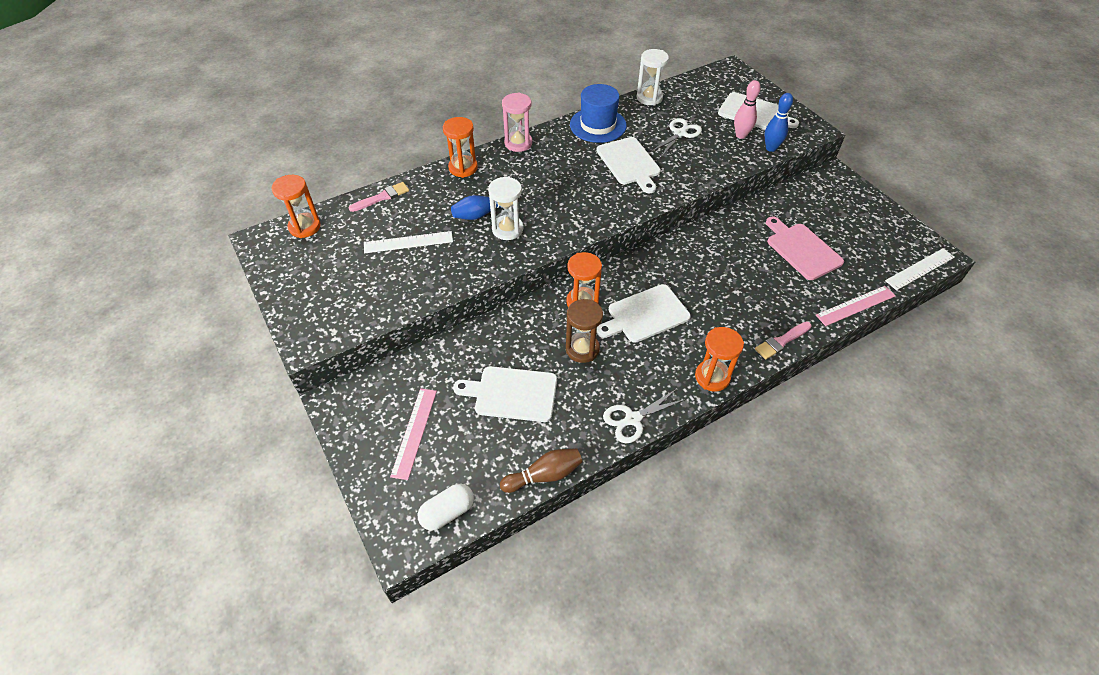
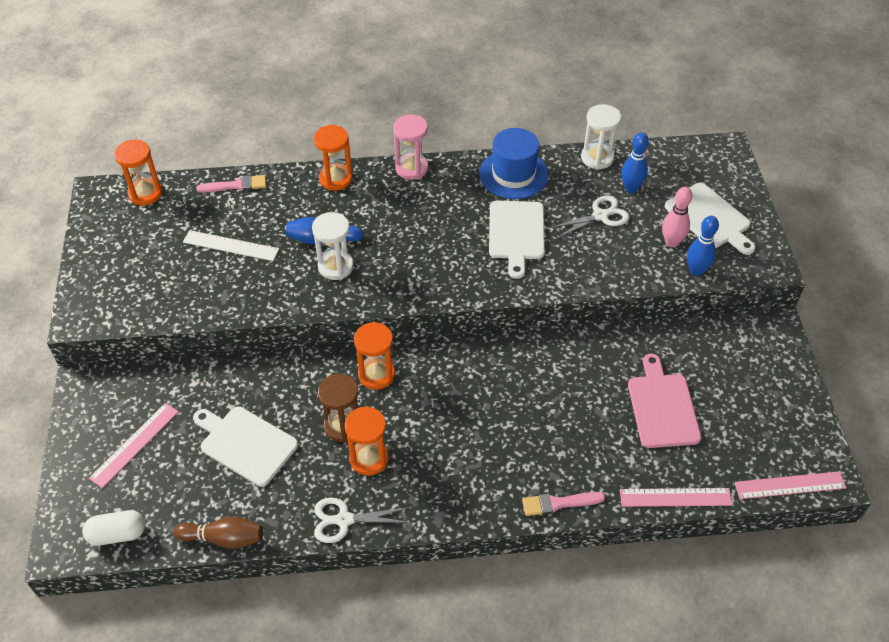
camera: 25 degrees right, 0 degrees up
white cutting board [596,284,691,343] -> none
orange hourglass [695,327,744,391] -> orange hourglass moved to [345,406,389,476]
white ruler [885,248,955,290] -> pink ruler [734,471,847,499]
none -> blue bowling pin [621,132,649,193]

